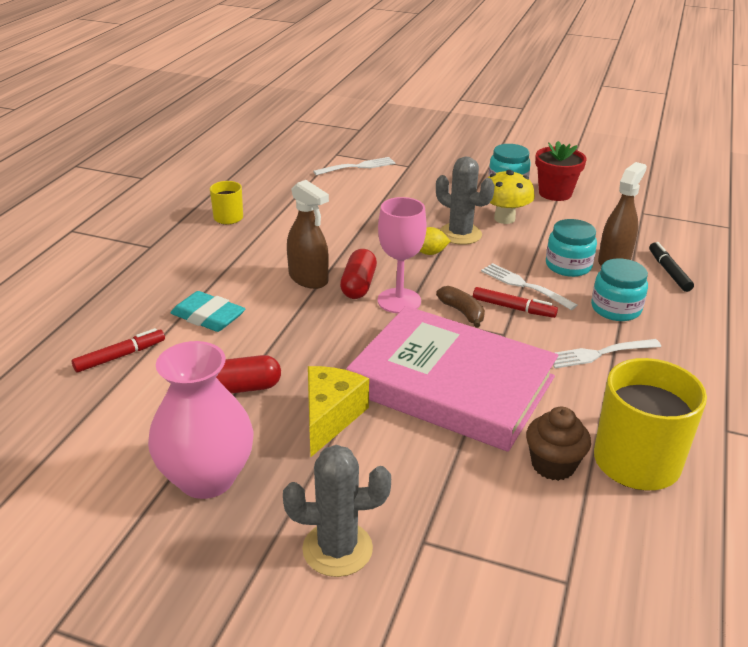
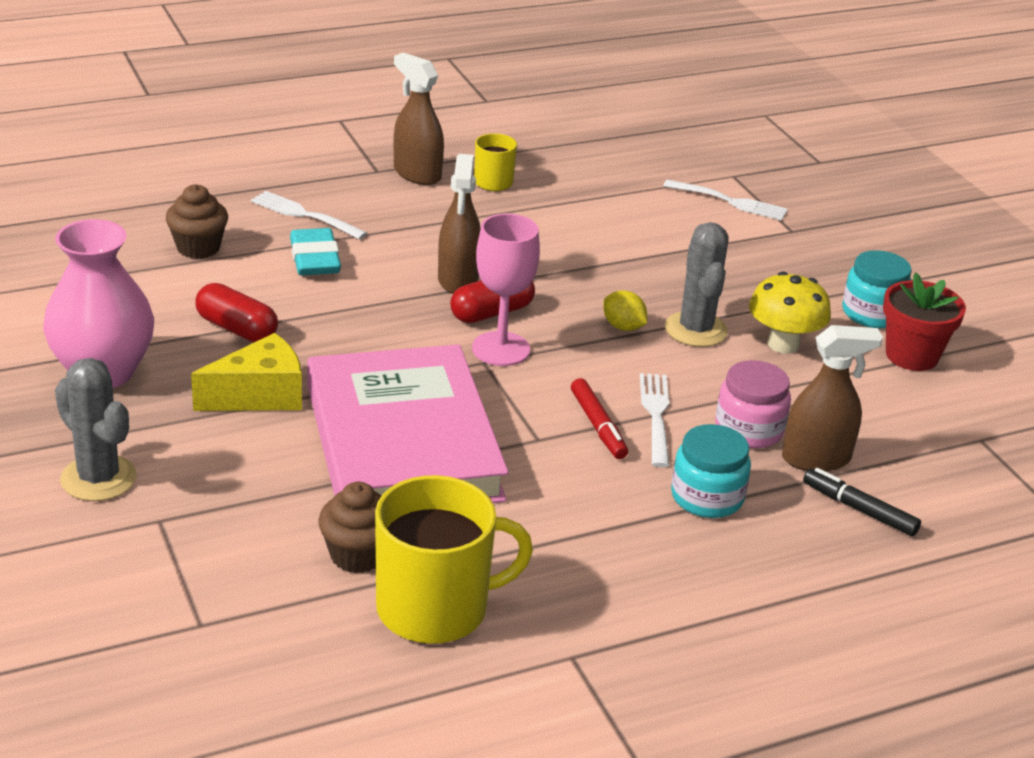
camera: 45 degrees right, 0 degrees up
red marker [72,328,165,372] -> brown cupcake [166,184,228,259]
brown banana [436,286,485,328] -> none
turquoise jar [546,219,597,277] -> pink jar [715,360,791,448]
white fork [553,339,661,368] -> white fork moved to [251,191,367,239]
black marker [649,242,694,292] -> black marker turned 90 degrees counterclockwise [803,468,921,536]
none -> brown spray bottle [394,53,444,185]

